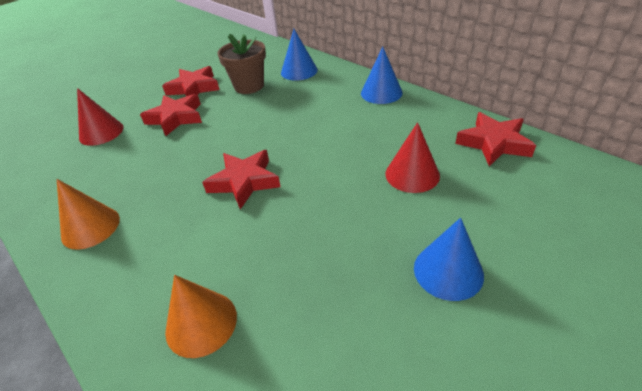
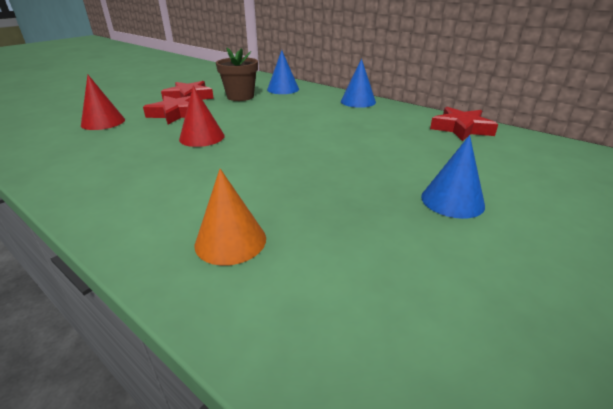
camera: 10 degrees left, 10 degrees down
orange cone [57,179,120,250] -> none
red star [202,150,281,209] -> none
red cone [385,122,440,193] -> red cone moved to [179,86,225,147]

